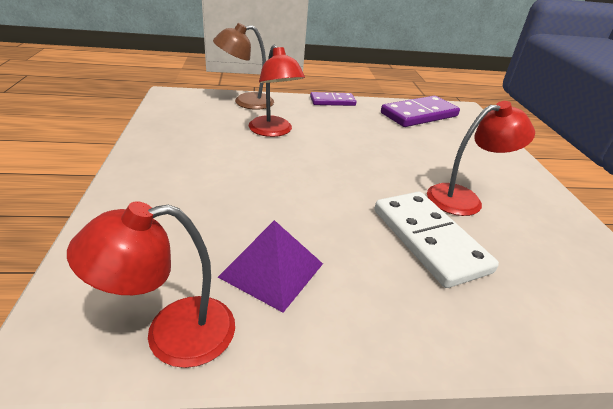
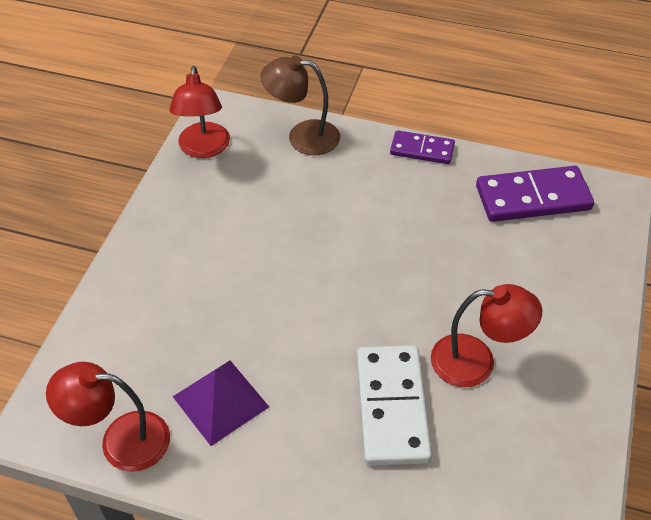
camera: 25 degrees right, 15 degrees up
red lamp [249,45,305,137] -> red lamp moved to [170,66,230,158]

